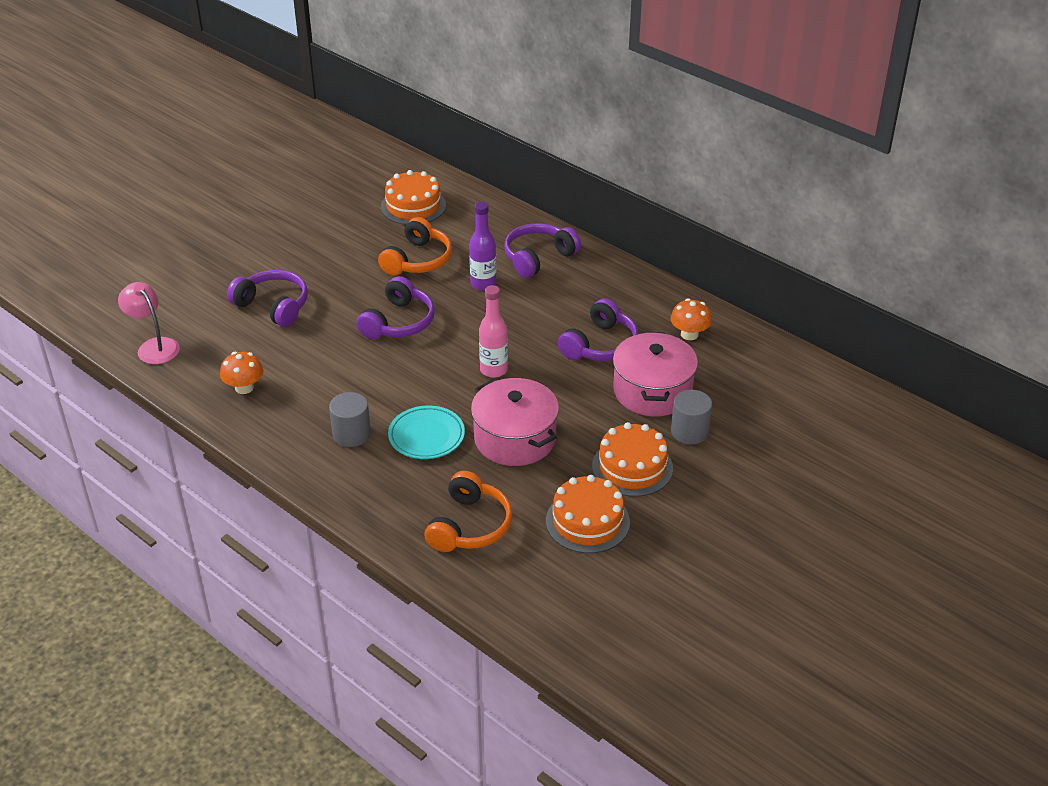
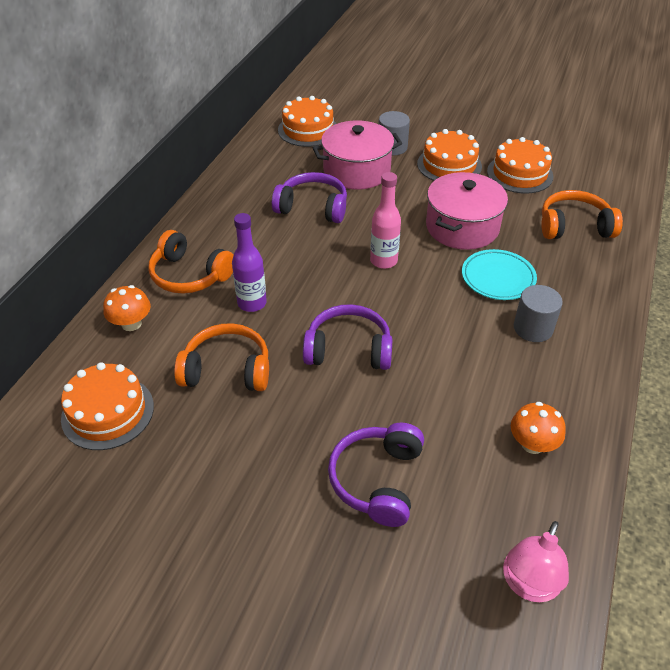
camera: 110 degrees left, 5 degrees up
purple headphones [504,223,581,278] -> orange headphones [148,230,233,294]
orange mushroom [671,298,712,340] -> orange mushroom moved to [103,285,151,331]
none -> orange cake [278,96,336,147]

